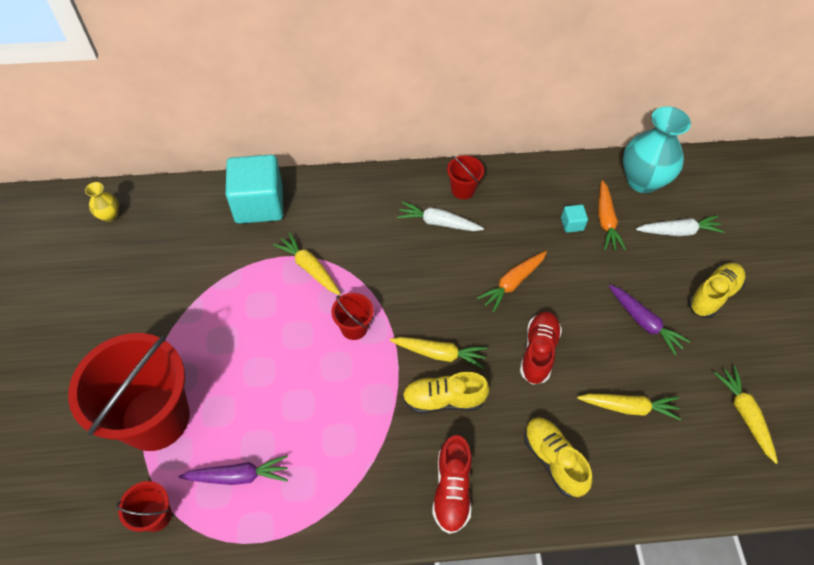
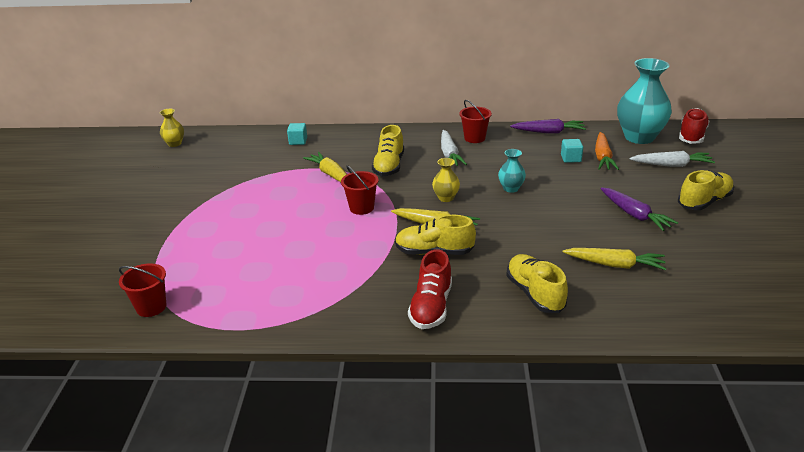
camera: 10 degrees right, 25 degrees down
red bucket [68,333,190,451] -> none
purple carrot [179,455,288,485] -> purple carrot moved to [510,119,586,133]
turquoise cube [226,155,283,224] -> turquoise cube [287,123,307,145], size x0.41
white carrot [397,201,484,231] -> white carrot turned 120 degrees counterclockwise [441,130,467,166]
orange carrot [477,251,547,312] -> turquoise vase [498,149,526,193]
red shoe [520,311,562,385] -> red shoe moved to [679,108,709,144]
yellow carrot [714,366,778,464] -> none
none -> yellow shoe [372,125,404,176]
none -> yellow vase [432,158,460,202]

